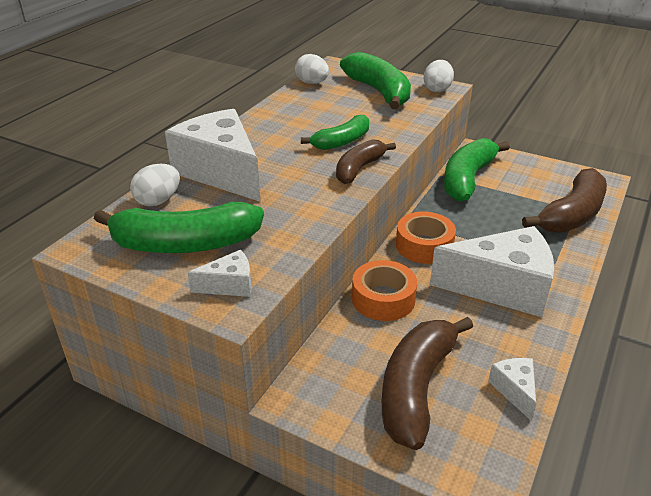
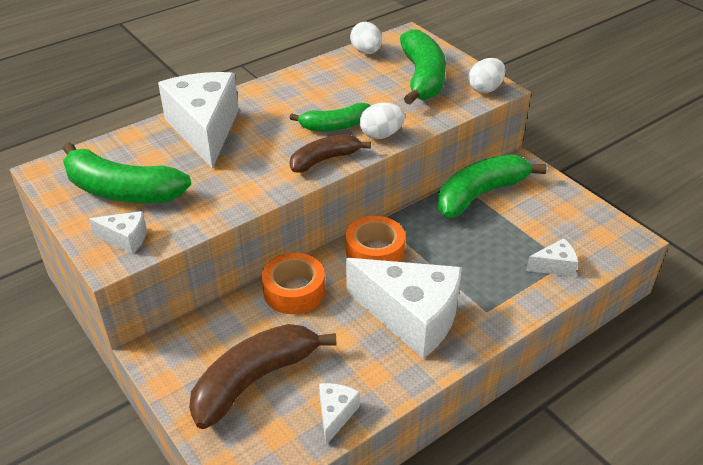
camera: 25 degrees right, 5 degrees up
white egg [130,164,180,206] -> white egg moved to [360,103,405,139]
brown banana [522,168,607,233] -> white cheese [526,238,578,277]

